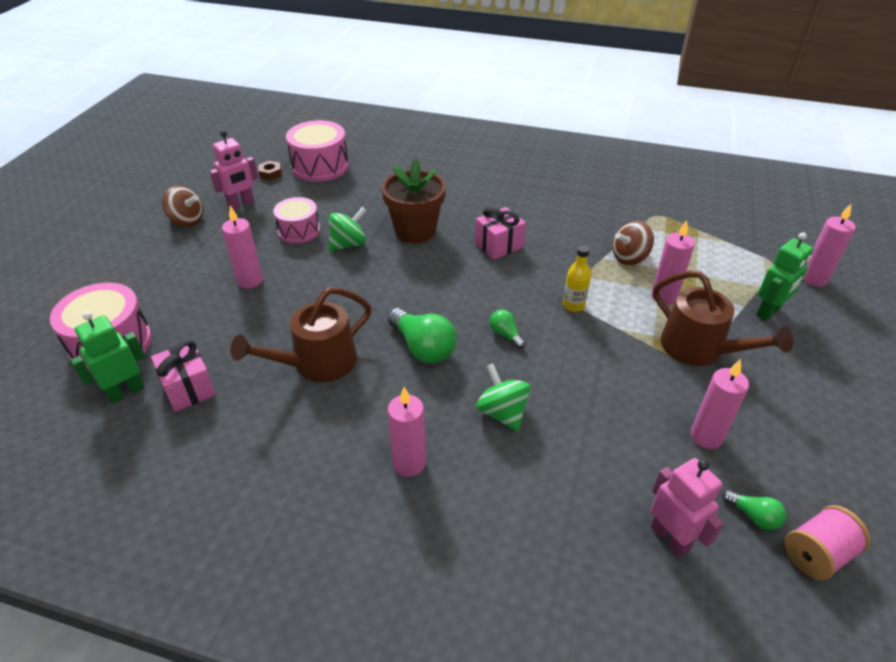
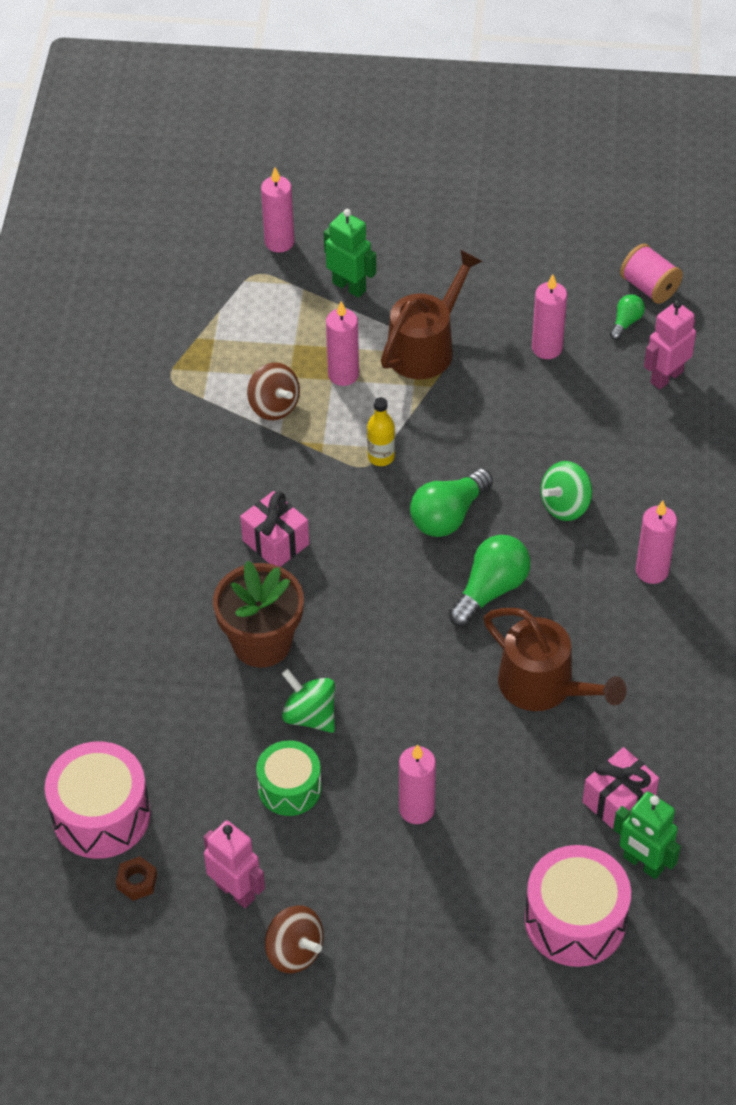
camera: 100 degrees left, 10 degrees up
brown spinning top [162,186,203,227] -> brown spinning top turned 120 degrees clockwise [265,905,324,973]
pink drum [273,197,320,243] -> green drum [256,740,322,816]
green light bulb [489,309,526,349] -> green light bulb [410,468,493,537], size x1.89

